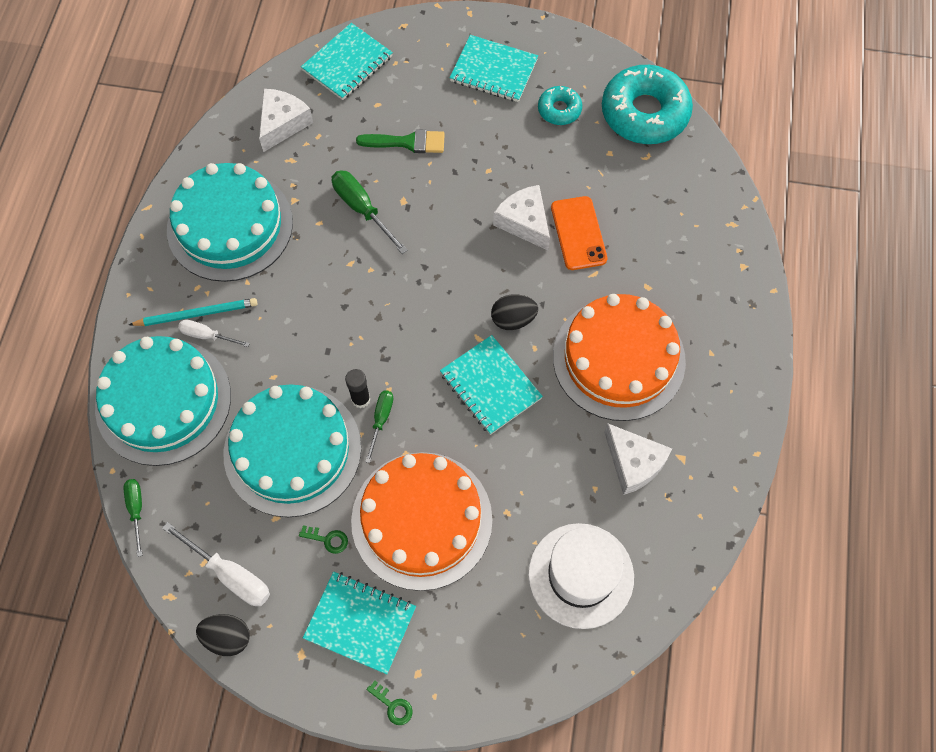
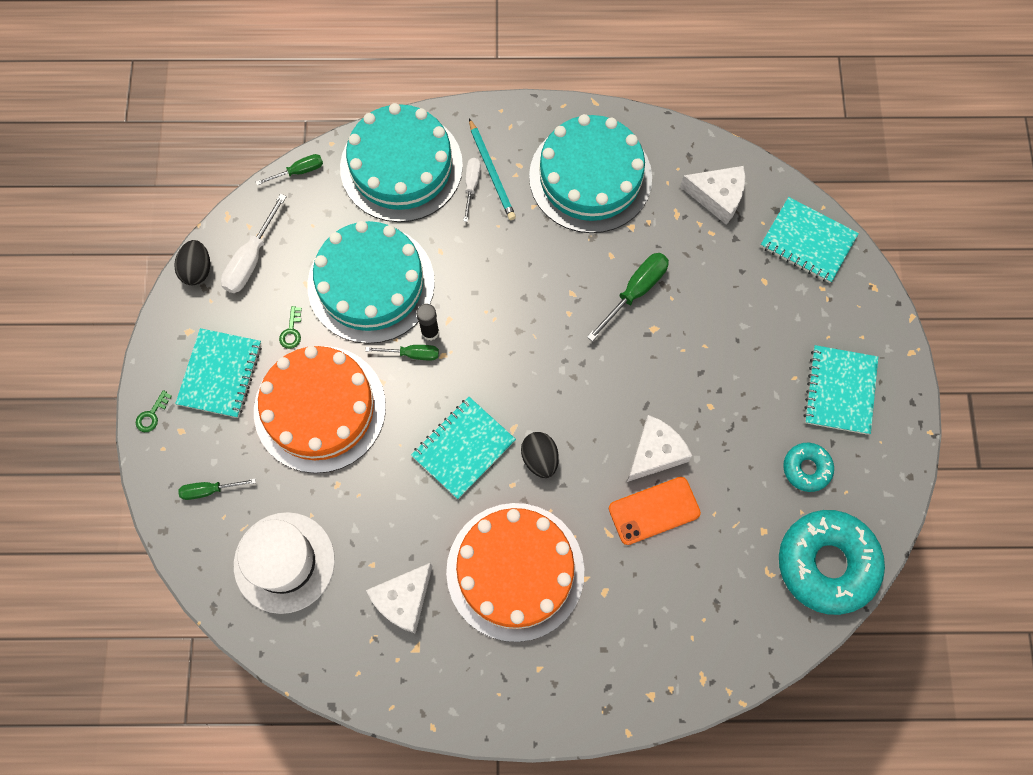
camera: 80 degrees right, 5 degrees up
green brush [356,129,445,153] -> none
none -> green screwdriver [178,479,256,500]

